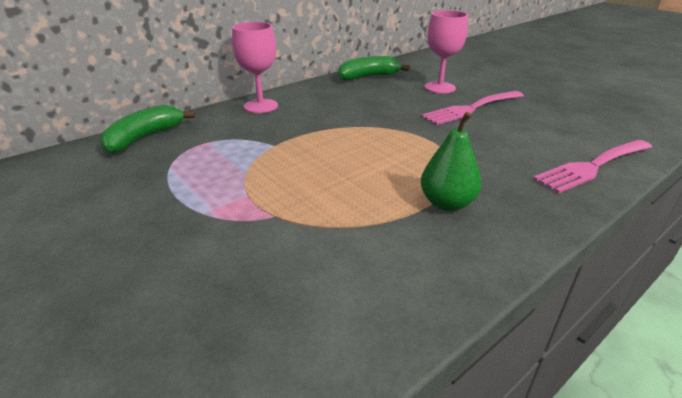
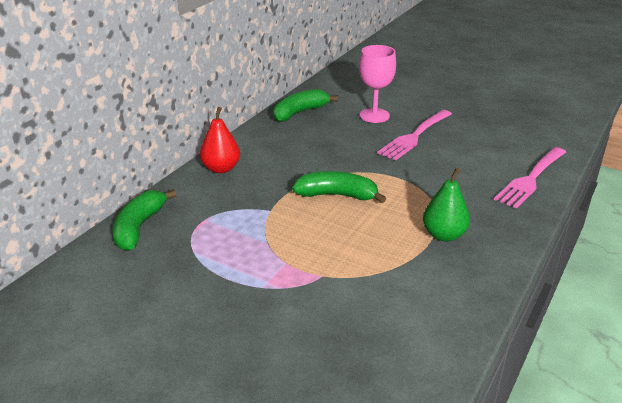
camera: 20 degrees left, 0 degrees up
pink goblet [232,22,278,113] -> red pear [200,107,240,173]
none -> green banana [292,171,386,203]

